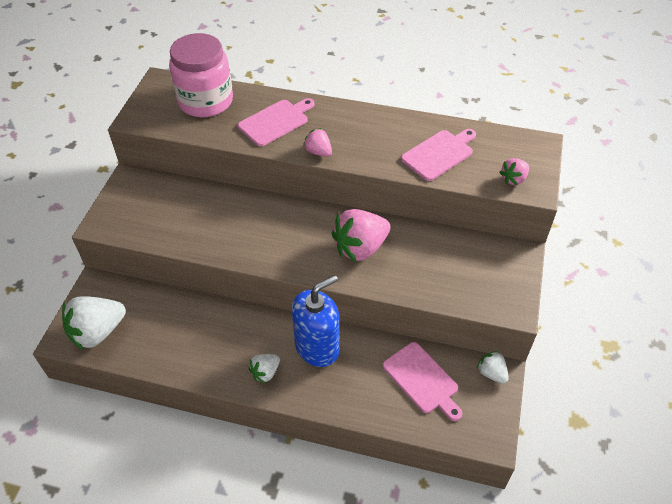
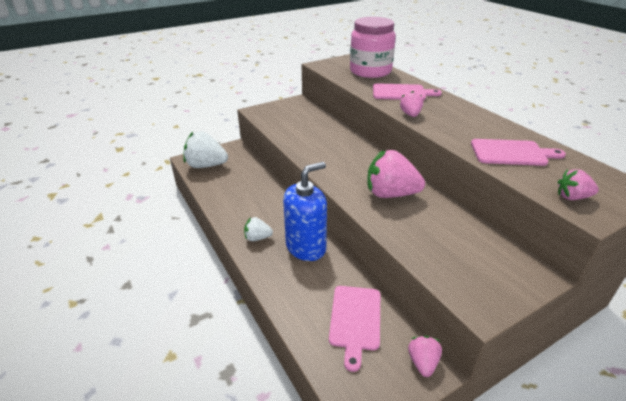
camera: 45 degrees right, 15 degrees down
blue soap dispenser [292,275,340,367] -> blue soap dispenser turned 45 degrees counterclockwise [283,162,327,261]
white strawberry [477,351,509,384] -> pink strawberry [408,336,442,377]

